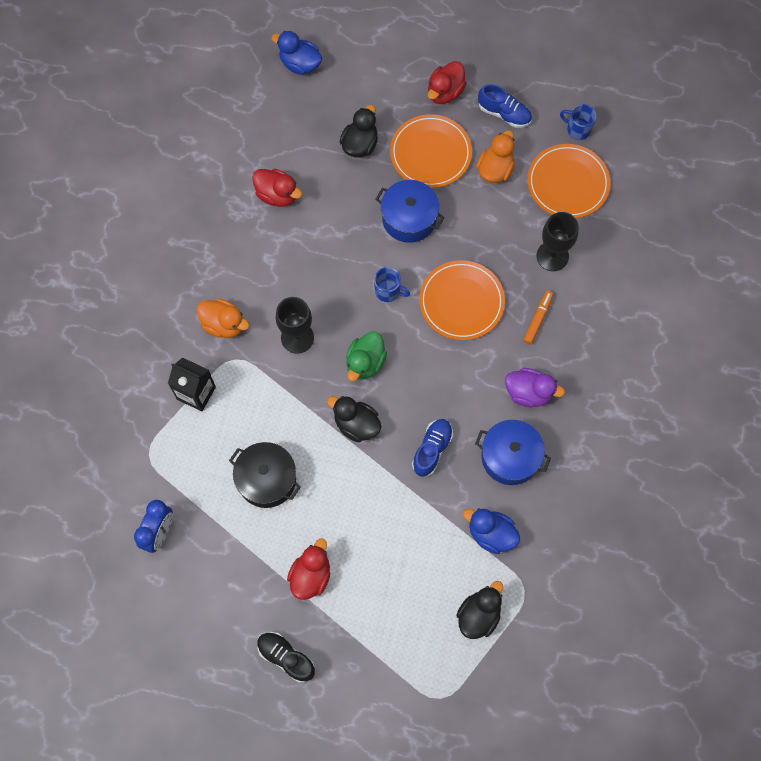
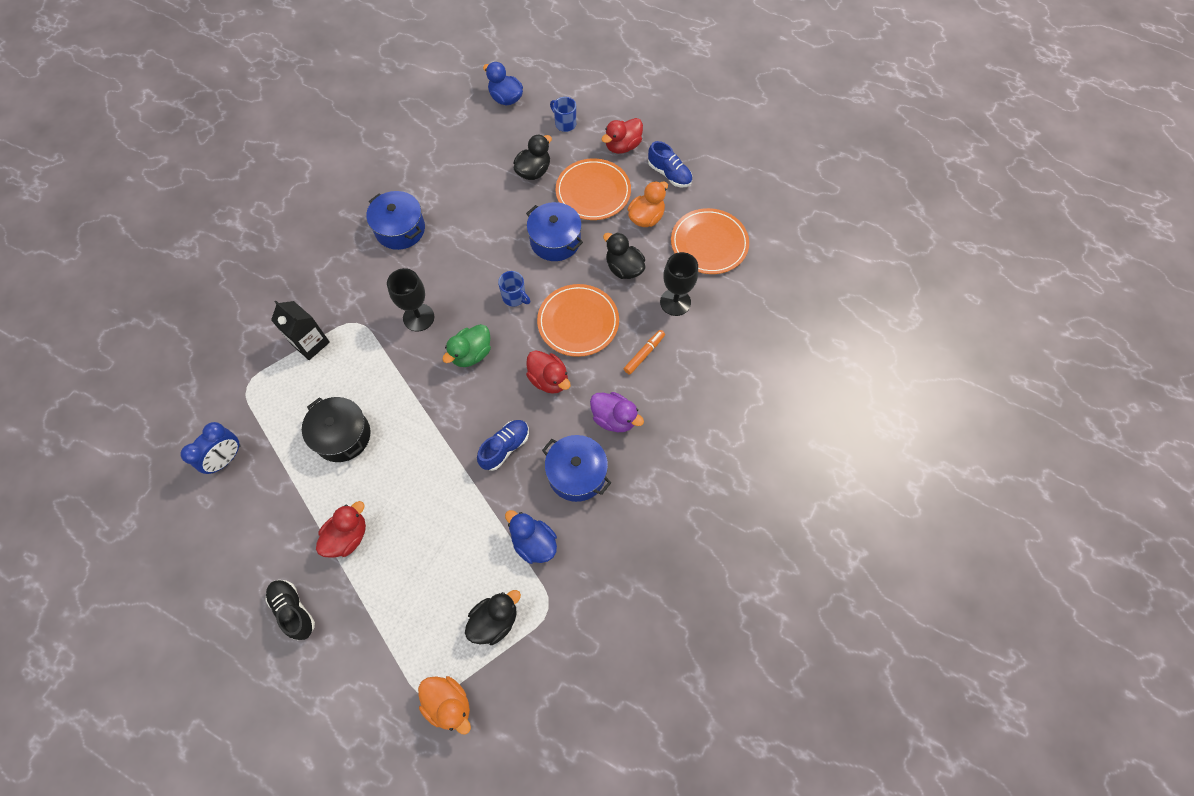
camera: 15 degrees right, 5 degrees down
orange duck [196,299,250,338] -> orange duck moved to [418,676,471,735]
red duck [252,169,302,207] -> red duck moved to [526,350,571,394]
black duck [327,396,381,442] -> black duck moved to [603,232,645,279]
blue mug [560,104,596,140] -> blue mug moved to [550,97,576,132]
none -> blue pot [366,191,425,250]

